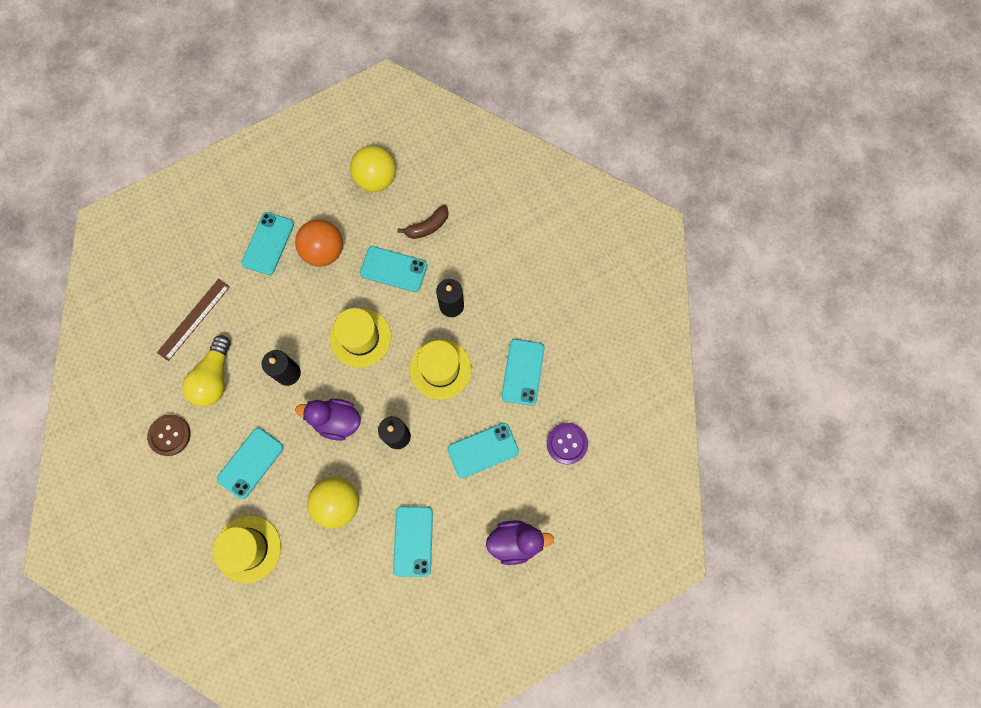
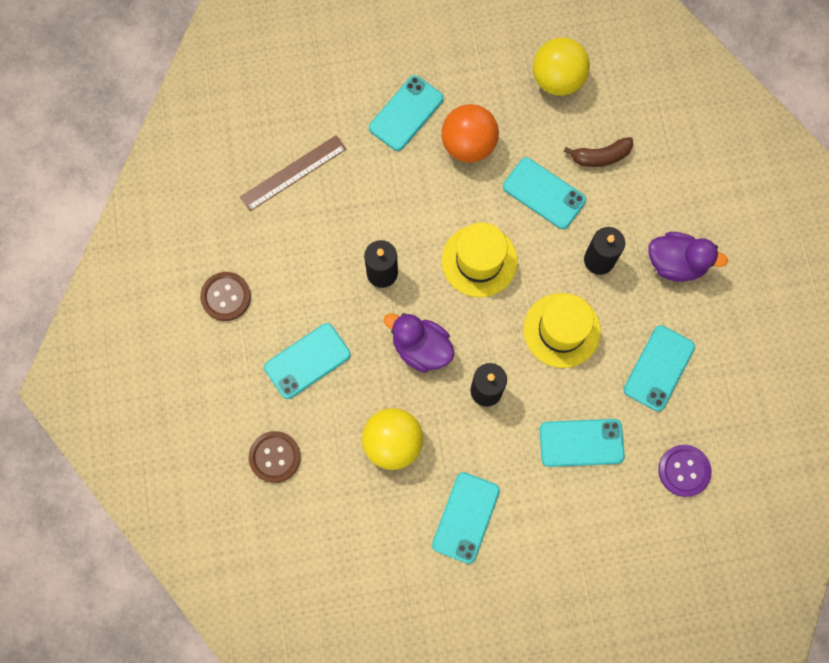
camera: 20 degrees right, 0 degrees up
yellow light bulb [182,335,231,406] -> none
yellow hat [213,515,281,583] -> brown button [249,431,301,483]
purple duck [486,521,554,565] -> purple duck moved to [649,232,728,282]

